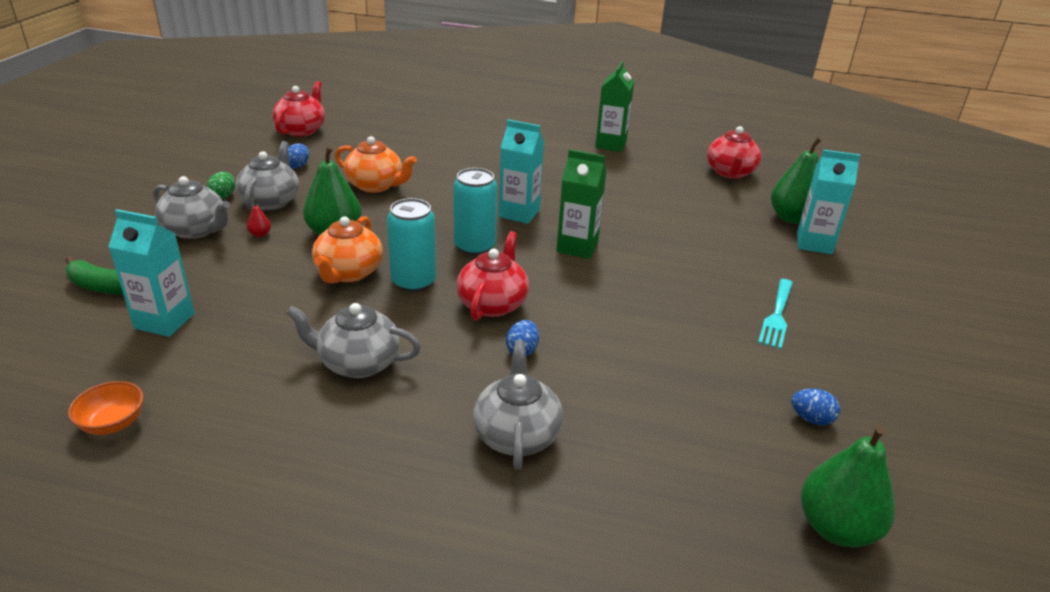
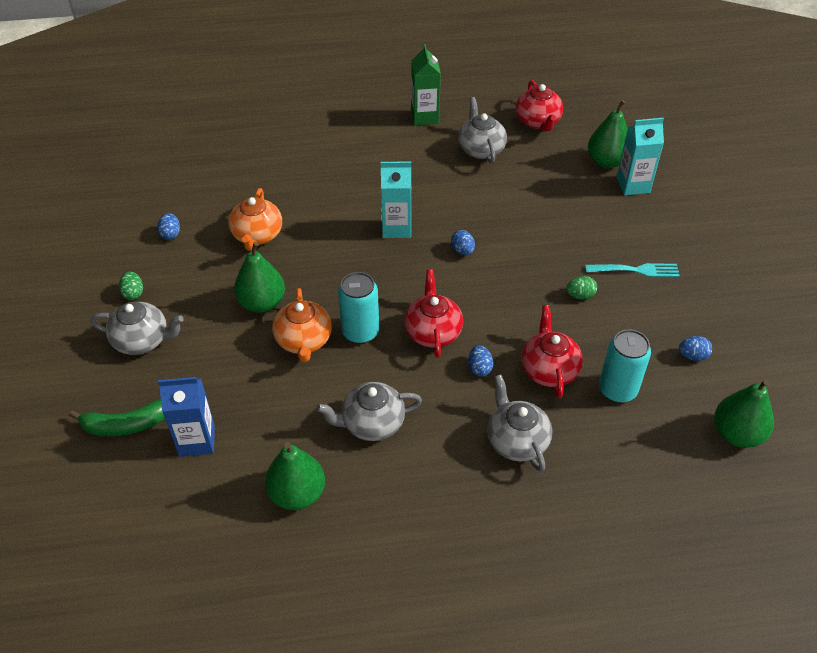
camera: 20 degrees left, 15 degrees up
orange bowl [68,381,144,435] -> none
turquoise carton [108,209,195,337] -> blue carton [158,377,215,457]
grey teapot [235,141,299,211] -> grey teapot moved to [458,97,507,163]
red pear [247,200,271,237] -> none
red teapot [272,81,325,137] -> red teapot moved to [521,305,583,398]
orange teapot [335,136,417,193] -> orange teapot turned 90 degrees clockwise [228,188,282,251]
turquoise can [453,168,497,255] -> turquoise can moved to [599,329,651,402]
green carton [557,149,606,259] -> blue egg [451,230,475,255]
turquoise fork [758,279,793,349] -> turquoise fork turned 90 degrees counterclockwise [585,263,680,277]
none -> green pear [265,442,325,510]
none -> green egg [566,276,597,299]

